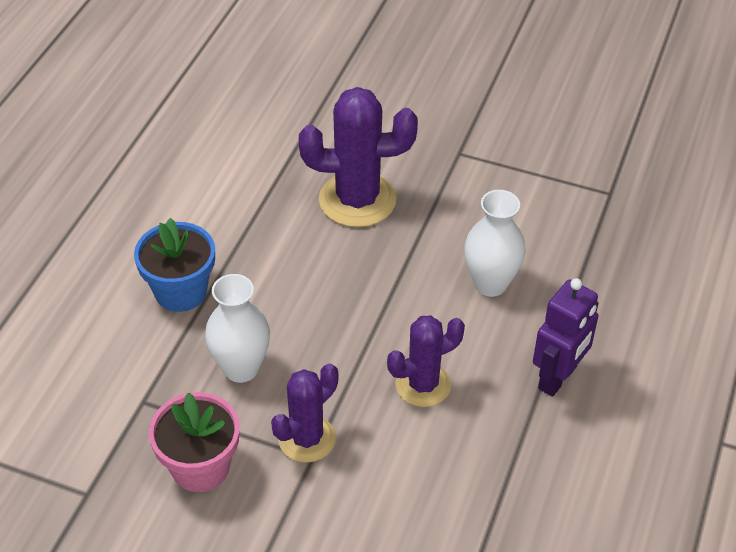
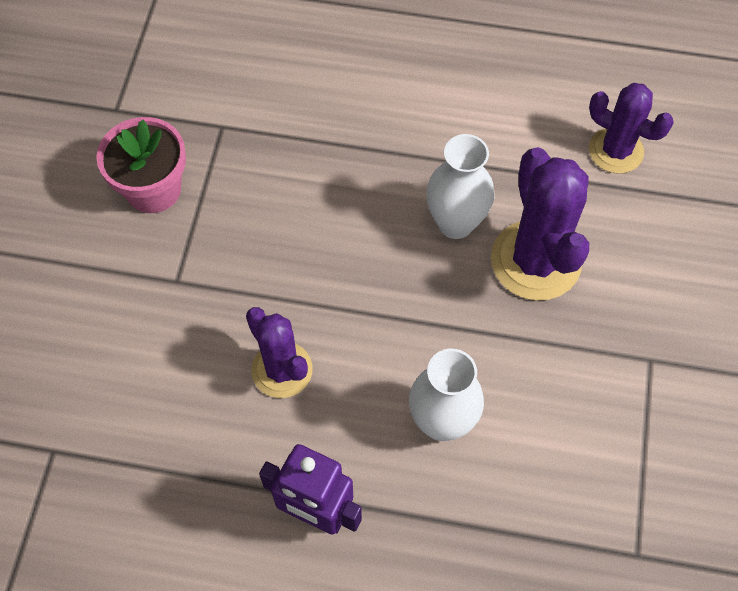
camera: 80 degrees right, 15 degrees up
blue flower pot [134,218,215,312] -> none
white vase [205,274,270,383] -> white vase moved to [426,134,494,239]
purple cactus [271,364,339,463] -> purple cactus moved to [589,83,674,174]

